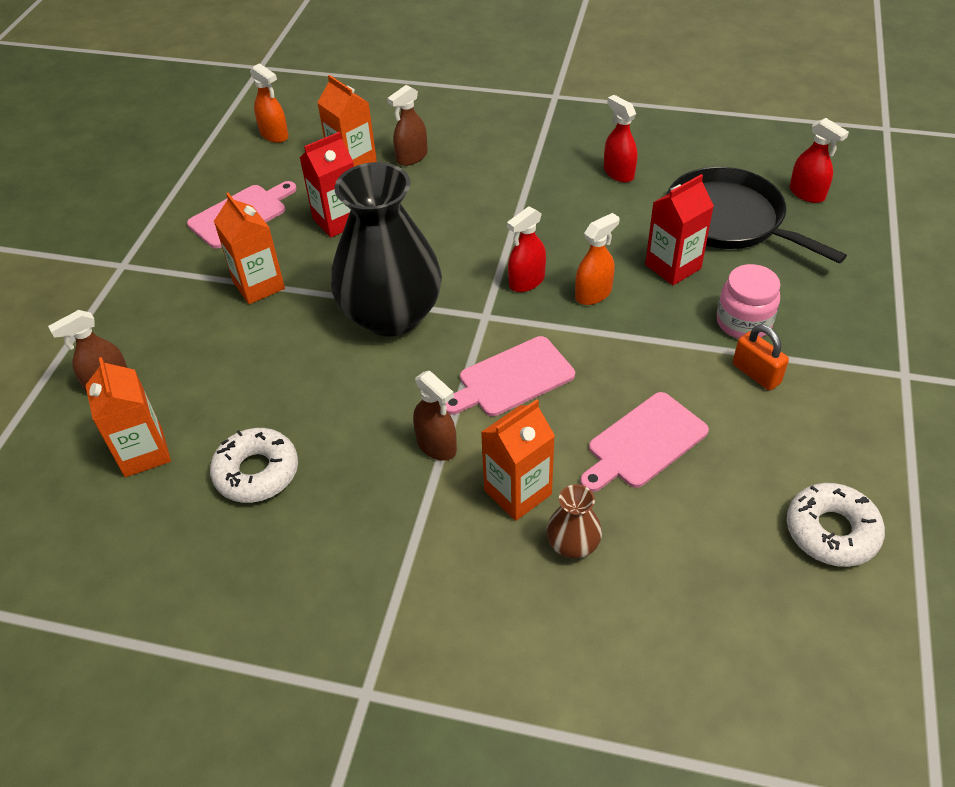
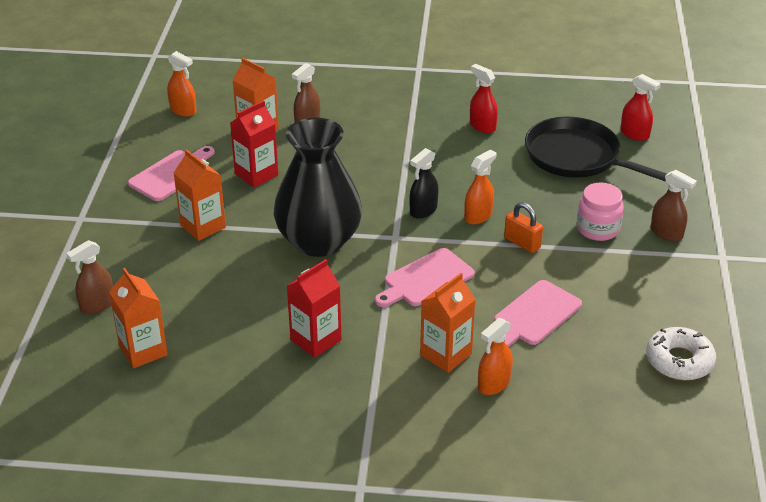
camera: 10 degrees left, 10 degrees down
white donut [210,428,298,503] -> none
brown spray bottle [413,370,457,461] -> brown spray bottle moved to [651,170,697,241]
red spray bottle [507,206,546,292] -> black spray bottle [409,148,439,219]
brown vase [547,484,602,559] -> orange spray bottle [478,318,513,395]
red carton [645,174,714,285] -> red carton moved to [287,259,342,358]
orange padlock [733,324,789,391] -> orange padlock moved to [504,202,543,253]

